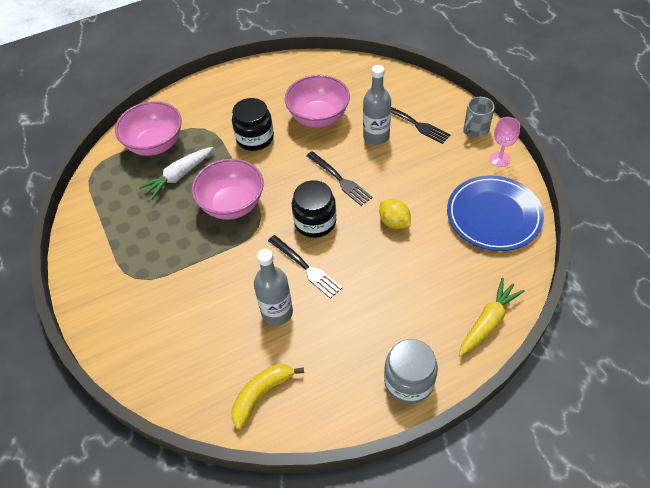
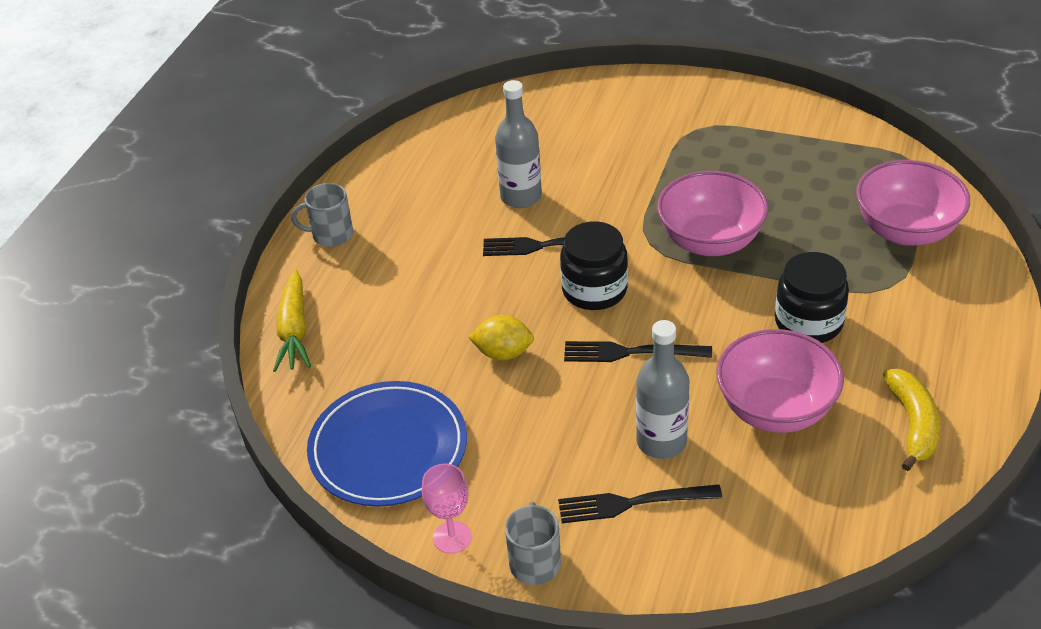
camera: 135 degrees right, 10 degrees down
white carrot [139,147,213,200] -> none
yellow banana [231,364,304,429] -> yellow banana moved to [883,369,940,471]
grey jar [384,339,438,404] -> grey mug [291,183,353,247]

